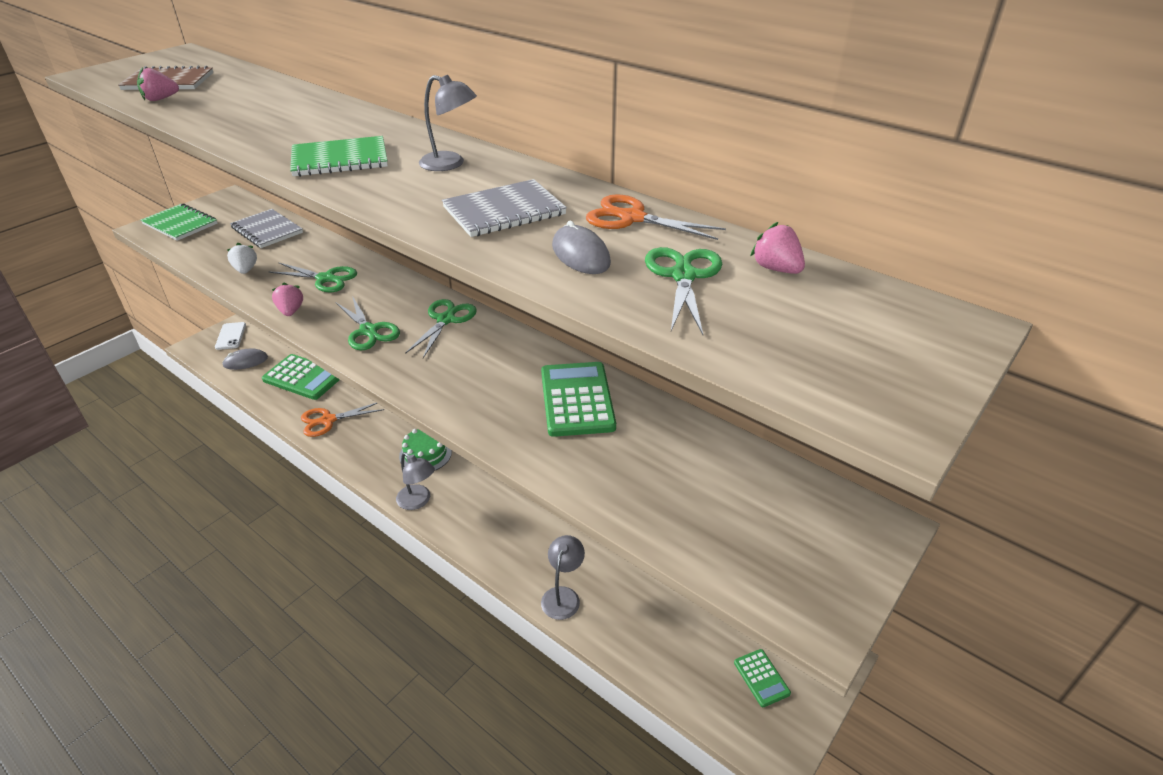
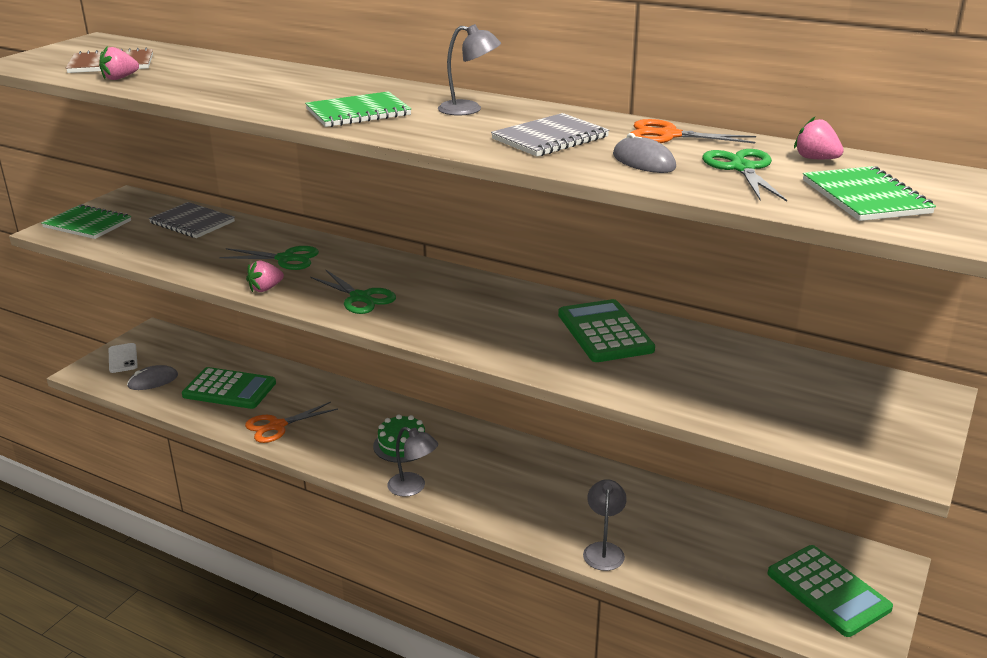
camera: 10 degrees left, 10 degrees down
white strawberry [227,243,257,274] -> none
pink strawberry [272,282,303,316] -> pink strawberry turned 105 degrees counterclockwise [246,261,284,292]
green scissors [405,299,477,358] -> none
green calculator [734,649,791,707] -> green calculator [767,545,893,637], size x1.95
none -> green notebook [803,166,936,221]

